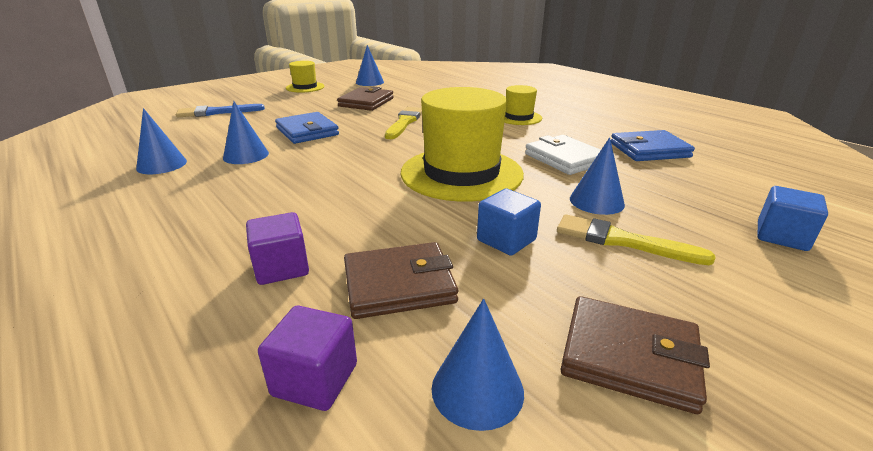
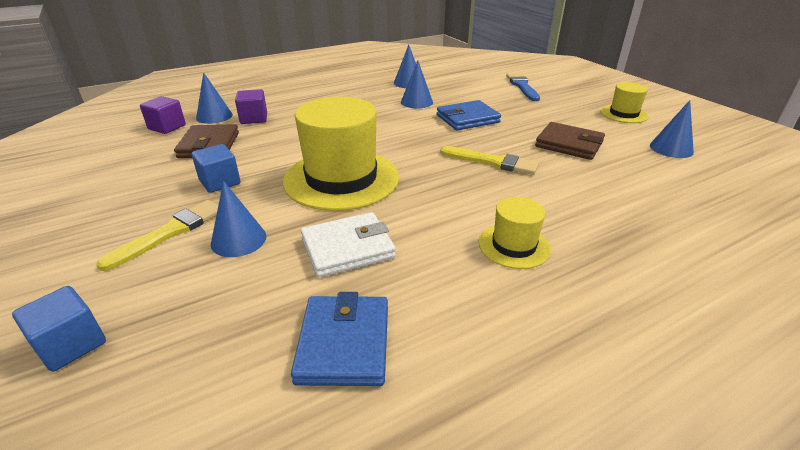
camera: 100 degrees right, 5 degrees up
blue cone [432,299,524,431] -> blue cone moved to [196,72,233,124]
brown wallet [561,296,710,414] -> none

